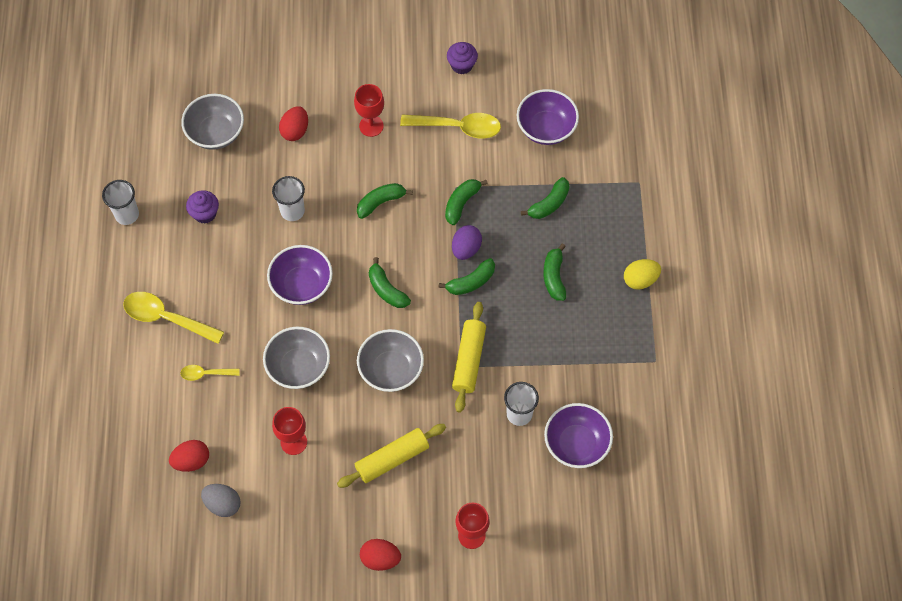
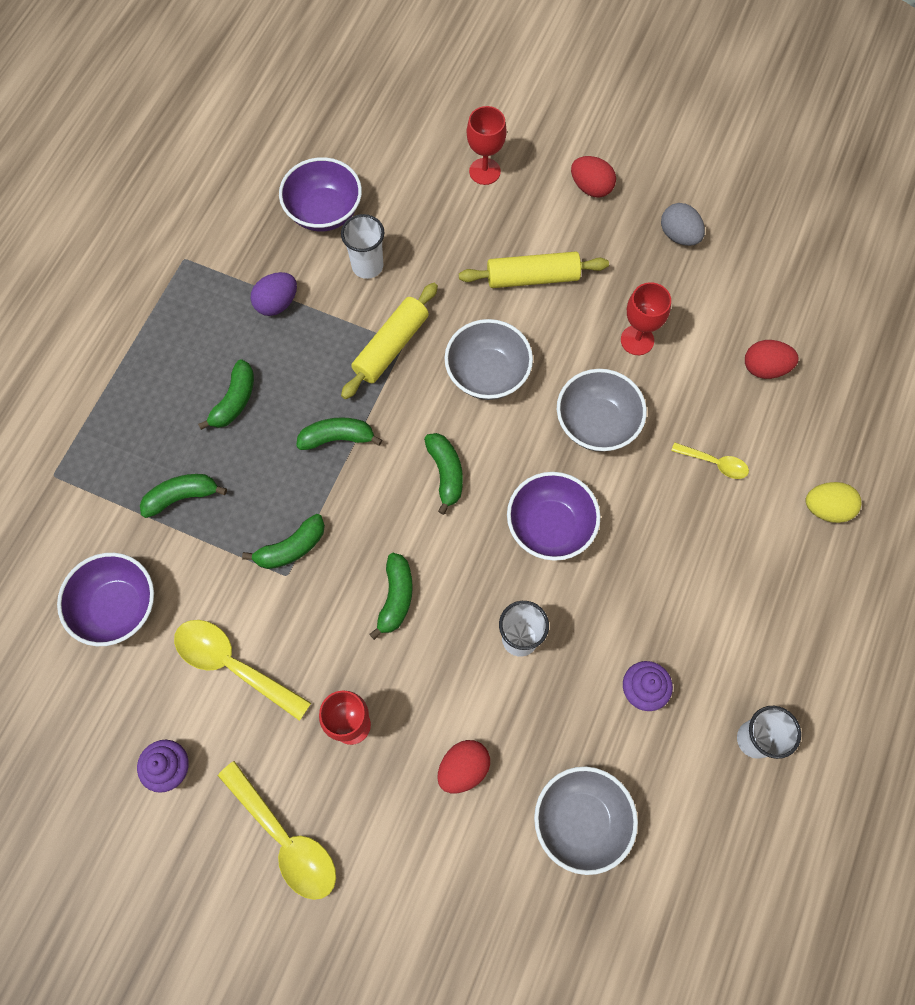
camera: 155 degrees left, 5 degrees up
yellow spoon [123,292,224,344] -> yellow spoon moved to [218,761,336,900]
grey egg [201,484,241,517] -> grey egg moved to [661,203,705,246]
green banana [357,183,413,219] -> green banana turned 75 degrees counterclockwise [369,553,413,640]
purple egg [452,225,482,260] -> purple egg moved to [250,272,297,316]
yellow egg [624,259,661,290] -> yellow egg moved to [805,482,861,523]

